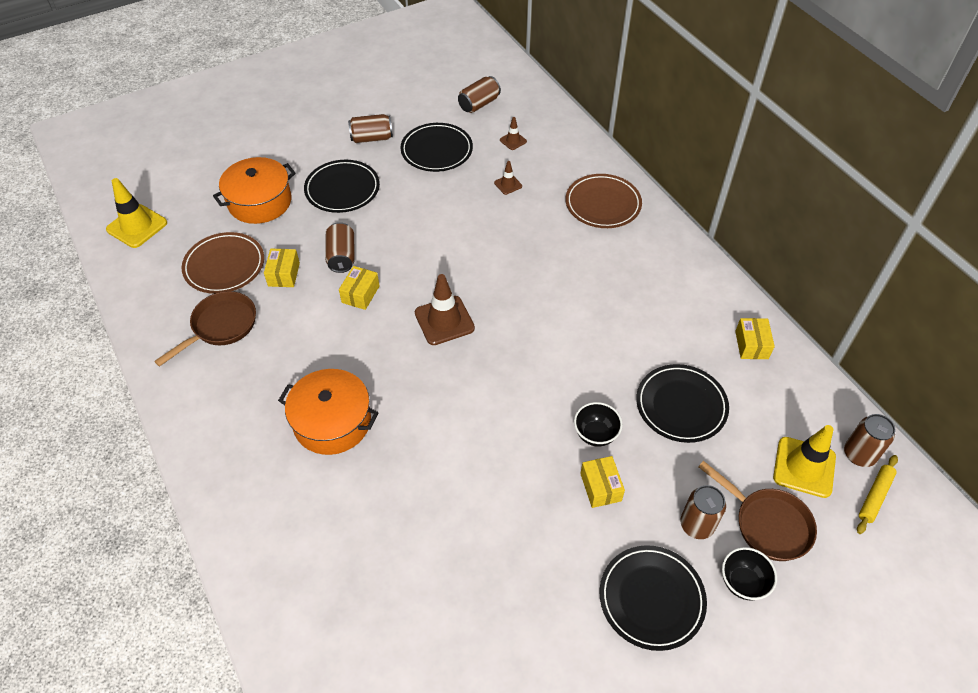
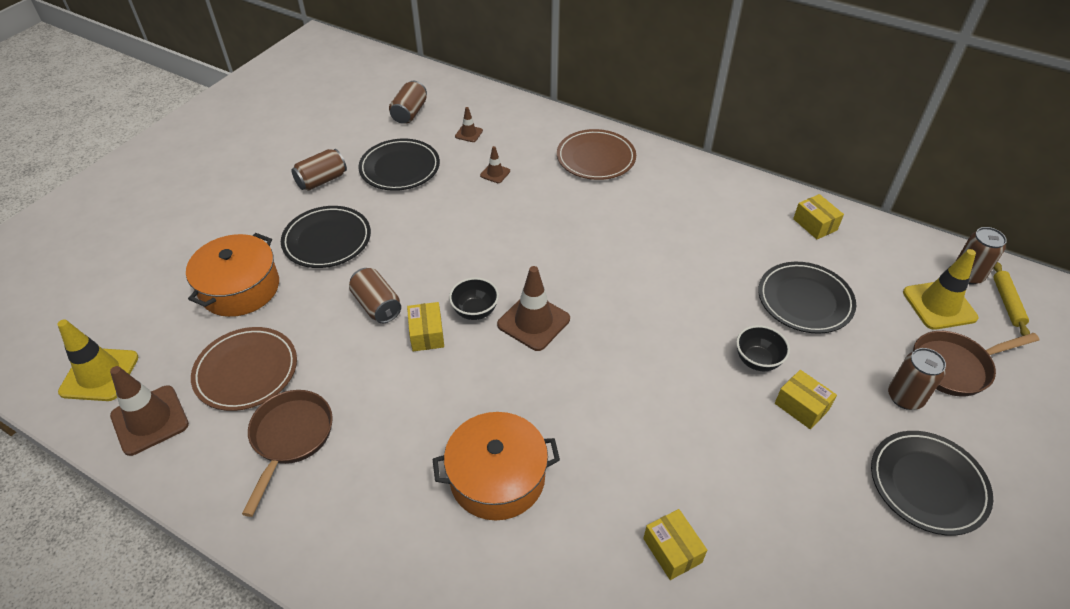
camera: 30 degrees left, 5 degrees down
yellow box [264,249,300,287] -> yellow box moved to [643,509,707,580]
brown pan [698,461,817,561] -> brown pan turned 150 degrees clockwise [913,331,1039,396]
black bowl [722,547,777,600] -> black bowl moved to [449,278,499,320]
none -> brown traffic cone [110,366,189,456]

